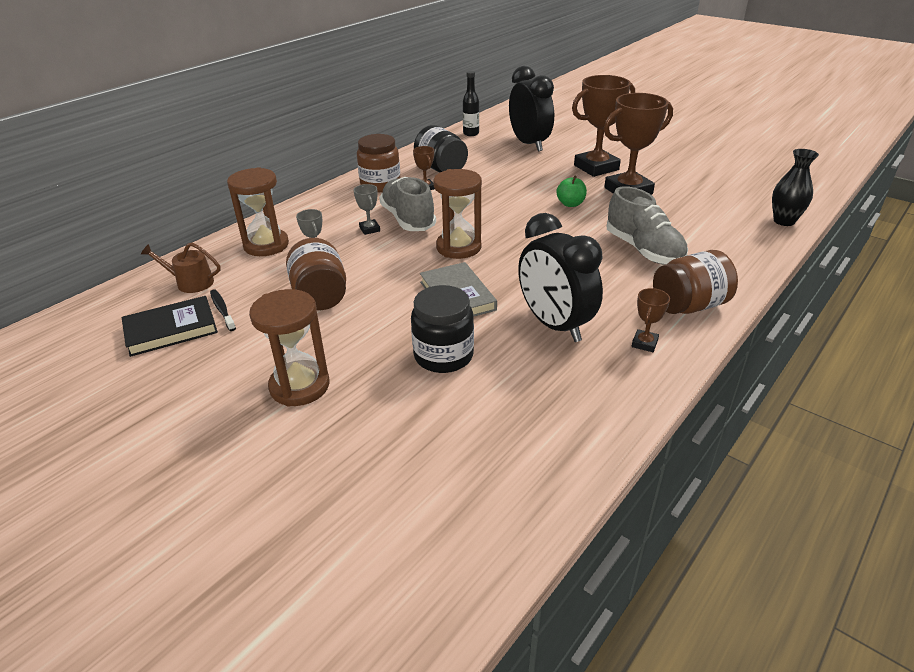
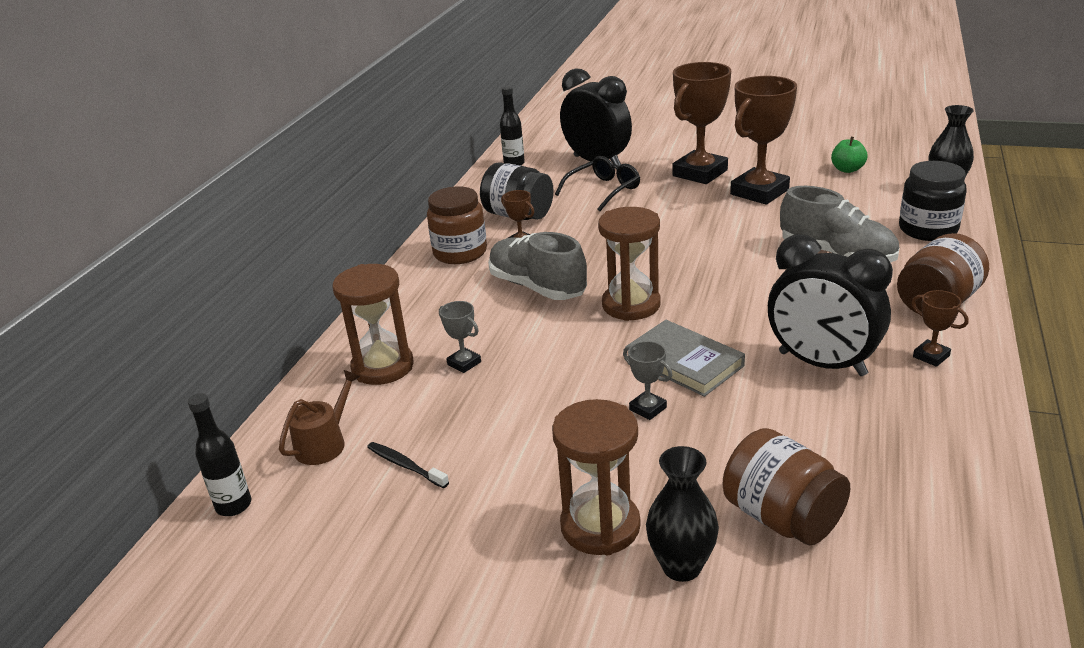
camera: 20 degrees left, 5 degrees down
black book [122,296,218,357] -> none
brown watering can [141,242,221,293] -> brown watering can turned 135 degrees clockwise [279,370,360,465]
brown jar [286,238,346,310] -> brown jar moved to [723,428,850,545]
grey trophy [353,184,380,235] -> grey trophy moved to [623,341,672,420]
black jar [411,285,474,373] -> black jar moved to [899,161,967,241]
green apple [556,175,587,207] -> green apple moved to [831,137,867,173]
brown trophy [632,288,670,352] -> brown trophy turned 45 degrees counterclockwise [911,290,969,367]
none -> black bottle [188,393,251,516]
none -> black glasses [555,156,640,211]
none -> black vase [646,446,719,582]

